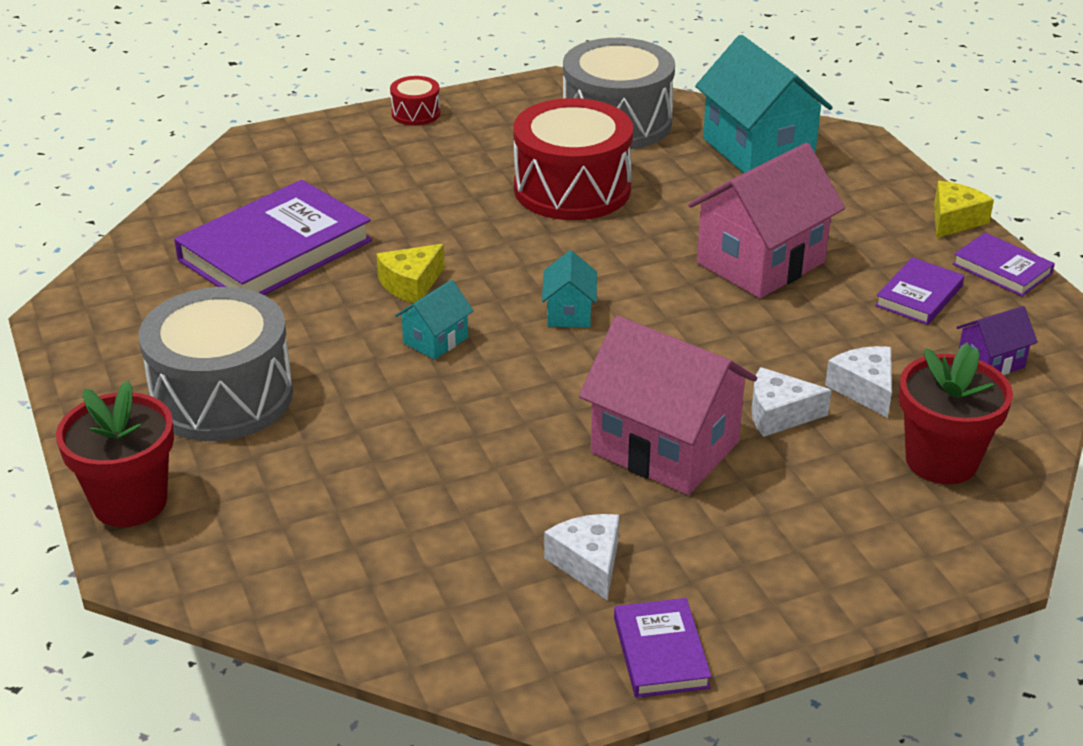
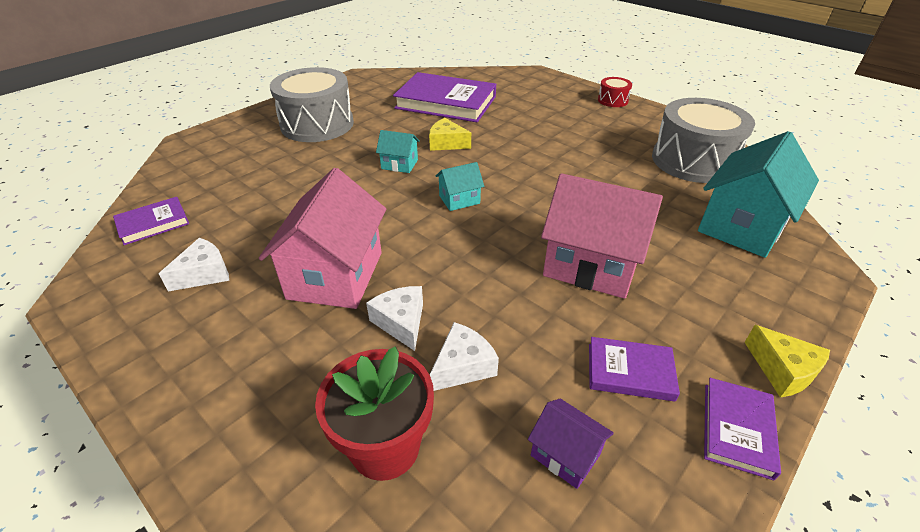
camera: 65 degrees right, 5 degrees up
red flower pot [56,380,174,527] -> none
red drum [513,98,633,220] -> none
purple book [614,598,712,698] -> purple book moved to [113,197,190,245]
yellow cheese [934,181,994,238] -> yellow cheese turned 45 degrees clockwise [744,325,830,398]

